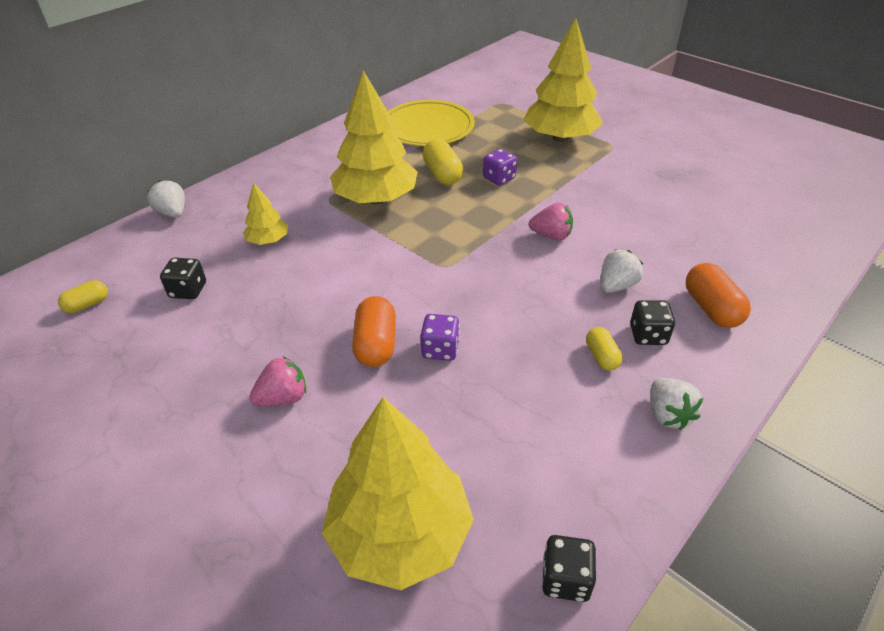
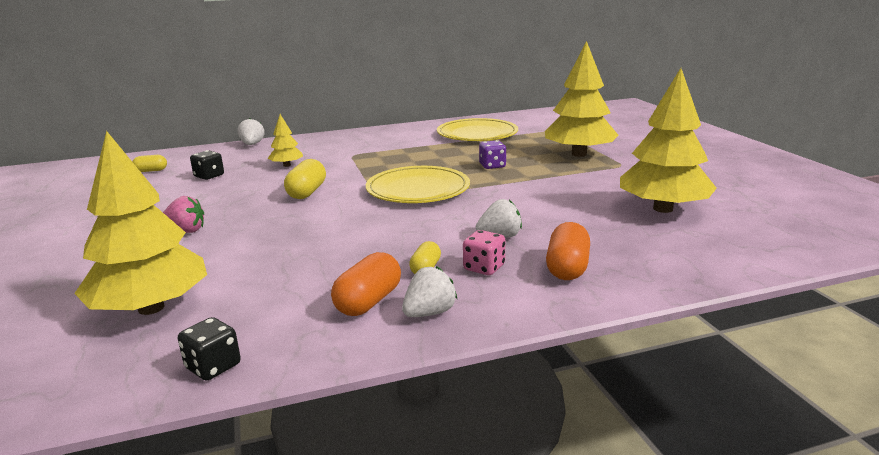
camera: 30 degrees right, 20 degrees down
yellow tree [330,70,418,204] -> yellow tree moved to [620,68,717,213]
orange capsule [352,296,396,367] -> orange capsule moved to [331,252,401,316]
purple dice [421,314,460,361] -> none
yellow capsule [423,139,463,185] -> yellow capsule moved to [284,159,326,199]
pink strawberry [529,203,573,241] -> none
black dice [630,300,675,345] -> pink dice [463,230,505,275]
white strawberry [650,378,703,430] -> white strawberry turned 150 degrees counterclockwise [402,266,457,317]
none -> yellow plate [366,166,470,203]

